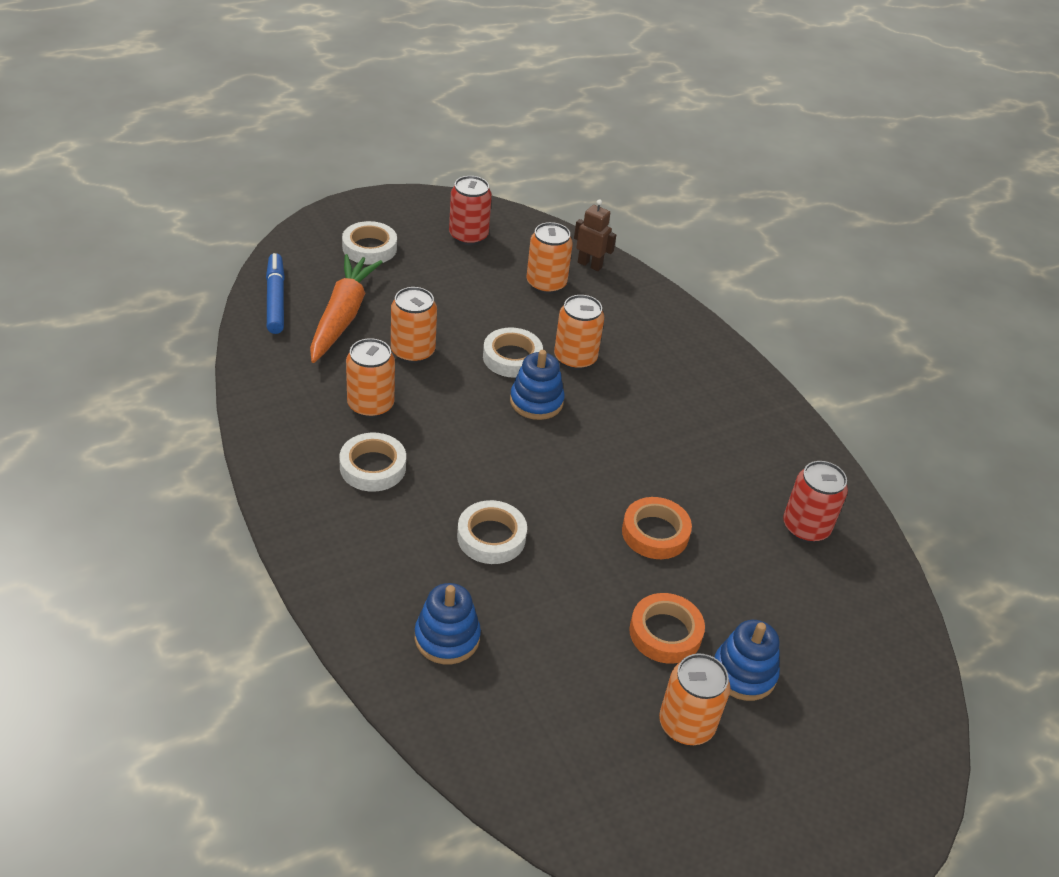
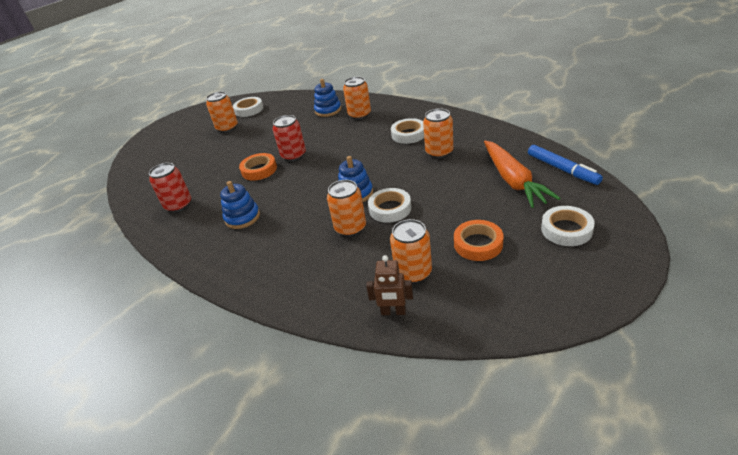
camera: 165 degrees right, 5 degrees down
orange can [391,287,437,363] -> orange can moved to [343,77,371,119]
red can [449,176,492,245] -> red can moved to [273,115,306,161]
white tape [457,500,527,564] -> white tape moved to [233,97,263,117]
orange tape [629,593,705,664] -> orange tape moved to [454,220,504,261]
blue stacking toy [715,620,780,701] -> blue stacking toy moved to [220,181,260,229]

